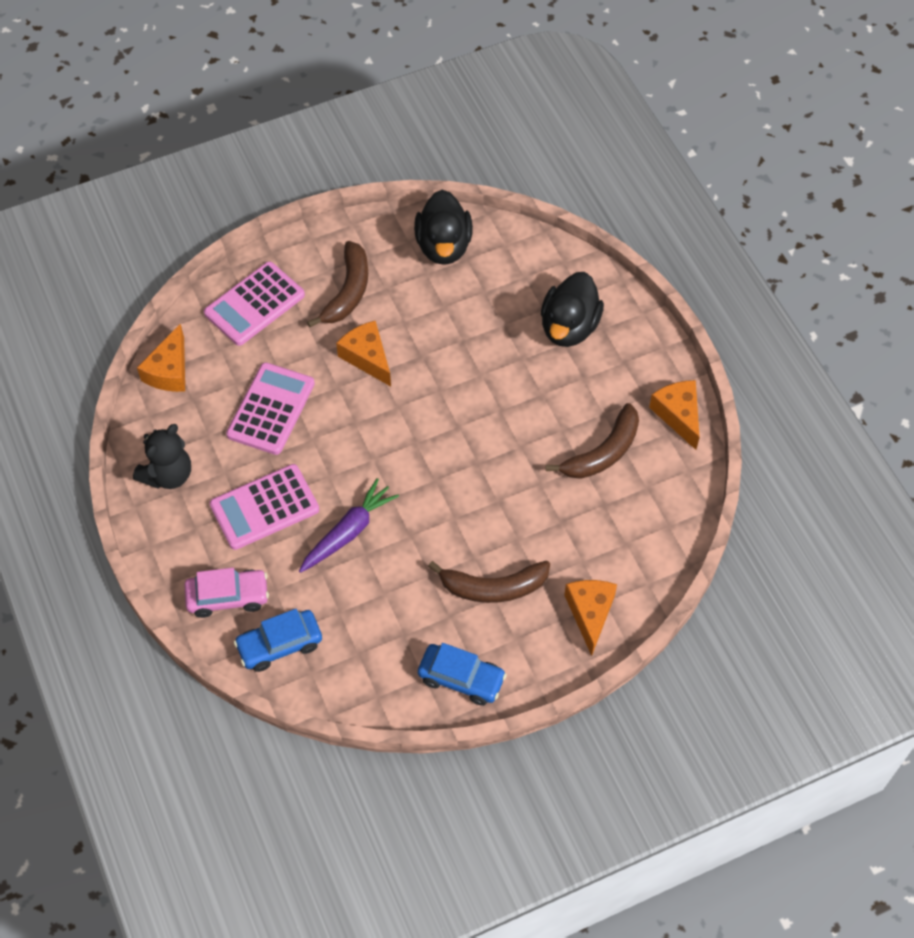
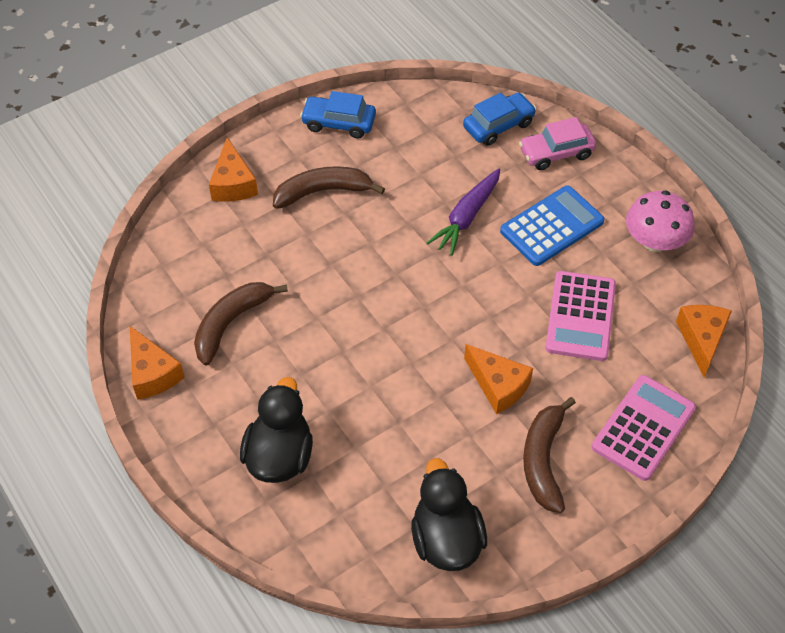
camera: 170 degrees right, 5 degrees down
black teddy bear [133,424,191,489] -> pink mushroom [626,191,695,252]
pink calculator [210,464,319,550] -> blue calculator [500,186,604,266]

